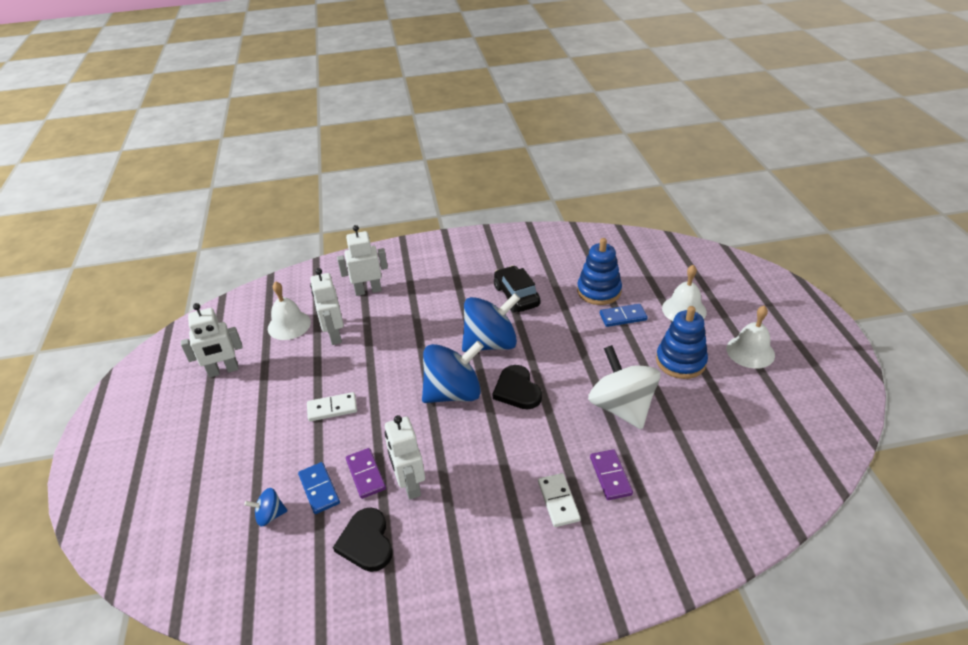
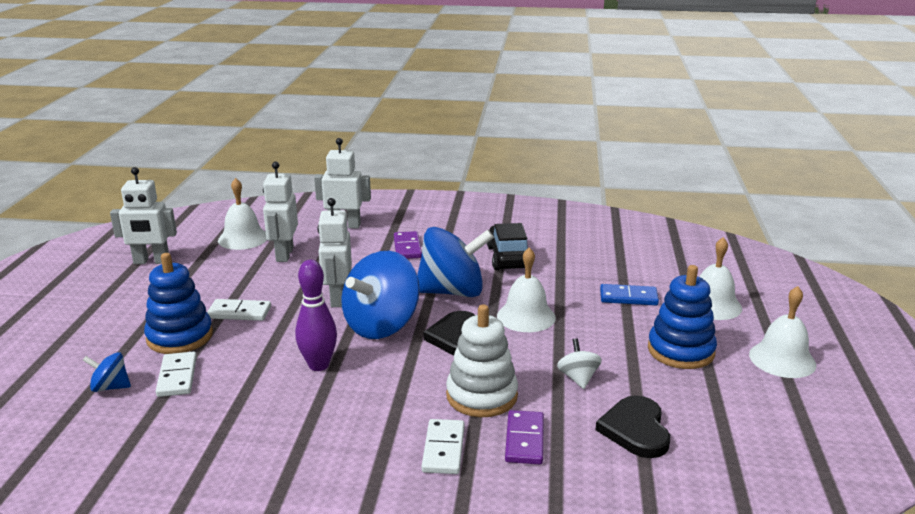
camera: 15 degrees right, 15 degrees down
blue domino [298,462,340,514] -> white domino [156,351,197,397]
black heart [333,508,392,572] -> black heart moved to [596,395,670,458]
purple domino [346,448,386,499] -> purple domino moved to [394,231,422,259]
white robot [385,415,425,500] -> white robot moved to [317,198,352,307]
blue spinning top [422,341,484,403] -> blue spinning top turned 135 degrees clockwise [341,251,420,339]
blue stacking toy [577,238,622,305] -> blue stacking toy moved to [144,253,213,354]
white spinning top [588,345,661,429] -> white spinning top [557,338,602,389], size x0.45
none -> purple bowling pin [295,260,337,371]
none -> white stacking toy [446,305,518,417]
none -> white bell [497,248,556,332]

